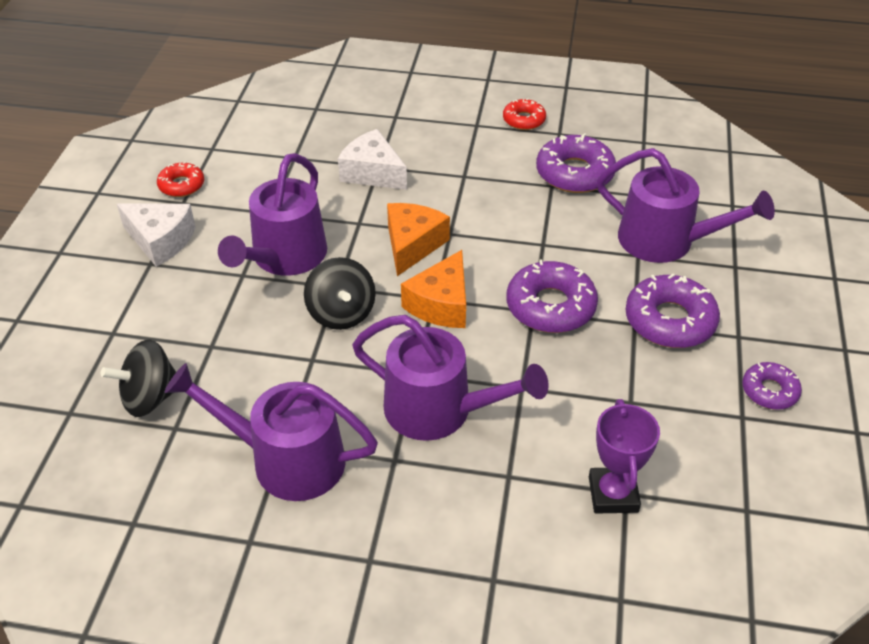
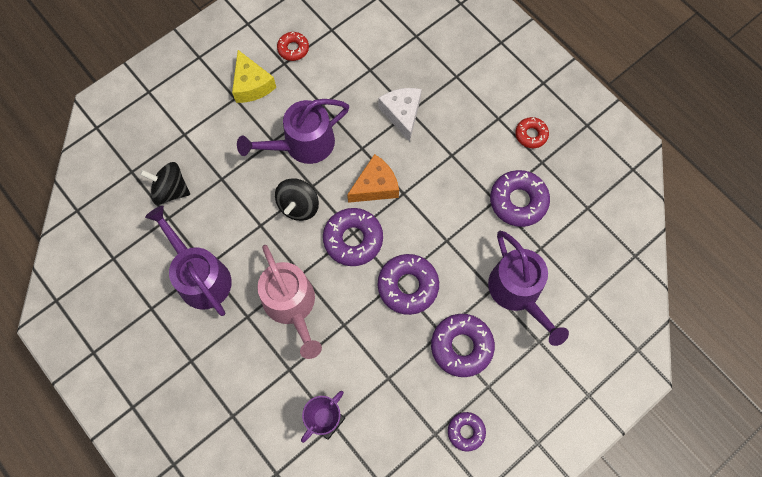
camera: 40 degrees right, 25 degrees up
white cheese [117,204,196,267] -> yellow cheese [232,50,276,103]
purple watering can [352,315,549,441] -> pink watering can [257,245,322,359]
orange cheese [401,250,466,328] -> purple donut [323,208,383,266]

